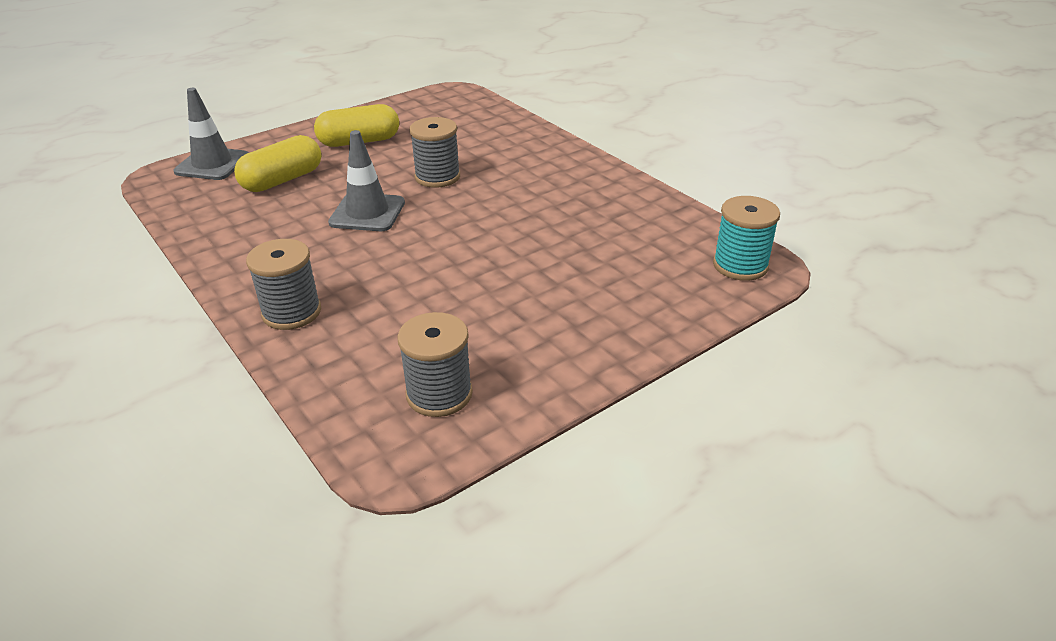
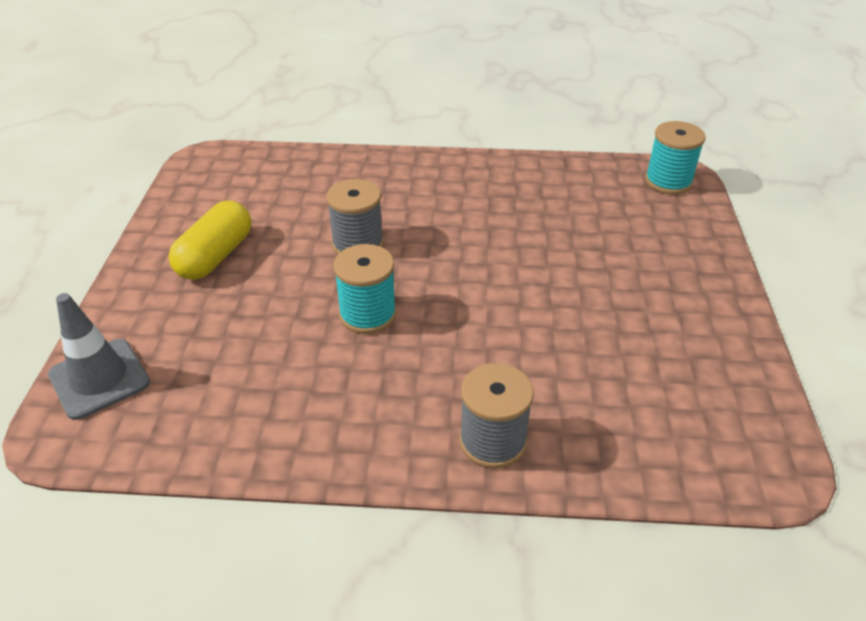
camera: 50 degrees left, 5 degrees up
yellow capsule [234,135,321,192] -> none
grey traffic cone [328,130,405,231] -> turquoise spool [333,244,397,334]
grey spool [397,312,473,417] -> none

